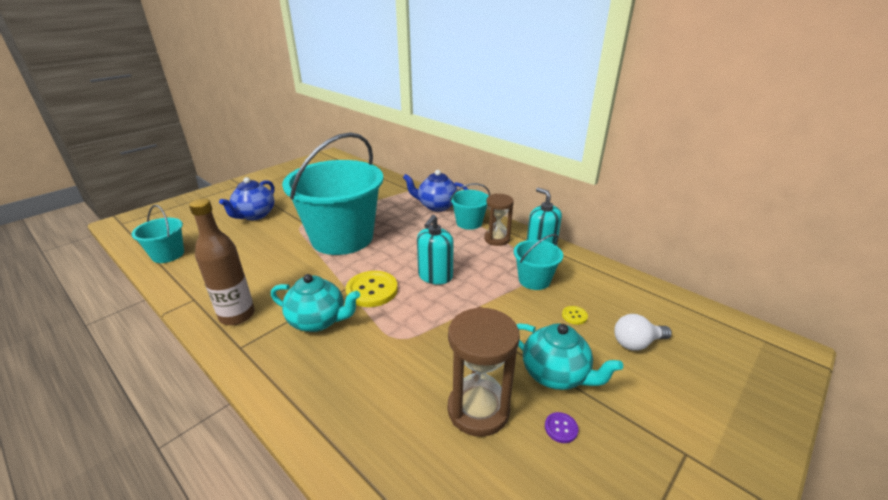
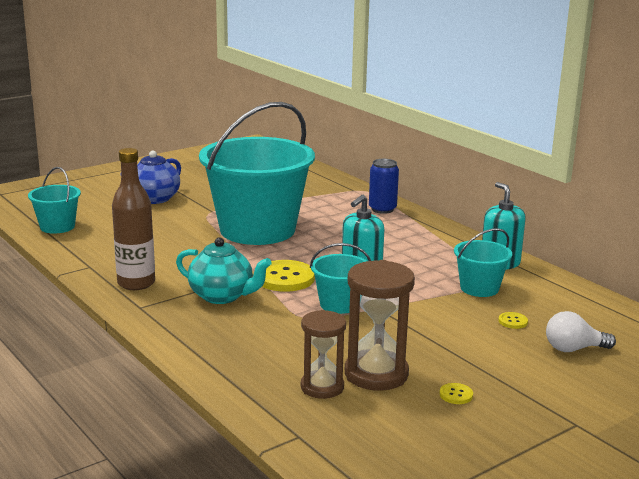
camera: 10 degrees right, 10 degrees down
blue teapot [403,170,469,212] -> blue can [369,159,399,214]
turquoise bucket [450,183,490,230] -> turquoise bucket moved to [310,243,371,314]
brown hourglass [484,193,514,246] -> brown hourglass moved to [301,310,346,399]
turquoise teapot [516,323,623,390] -> none
purple button [545,412,578,443] -> yellow button [439,383,473,404]

